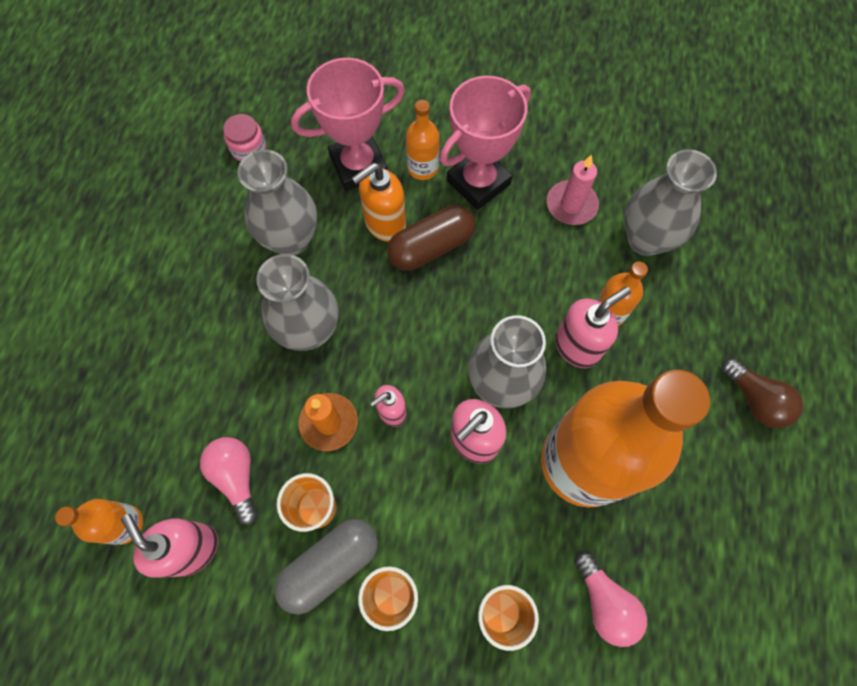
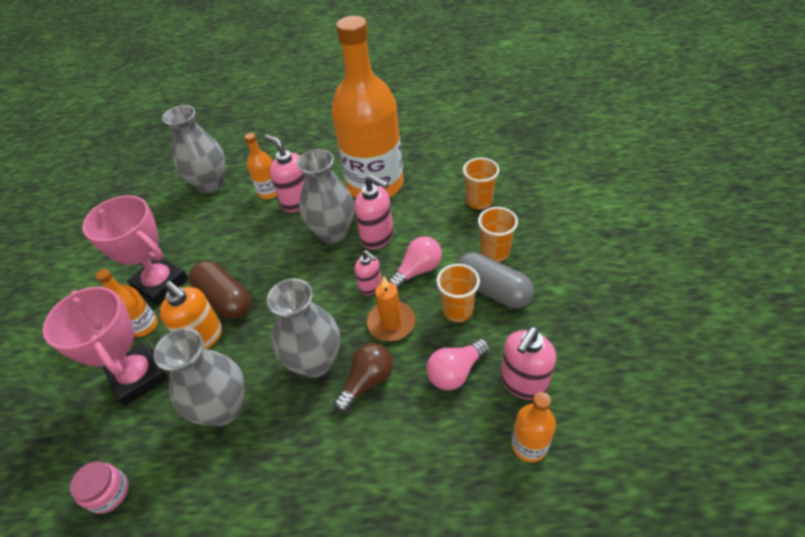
camera: 100 degrees left, 20 degrees down
pink candle [547,155,599,225] -> none
pink light bulb [574,551,647,647] -> pink light bulb moved to [387,236,442,290]
brown light bulb [722,358,803,428] -> brown light bulb moved to [333,343,393,412]

